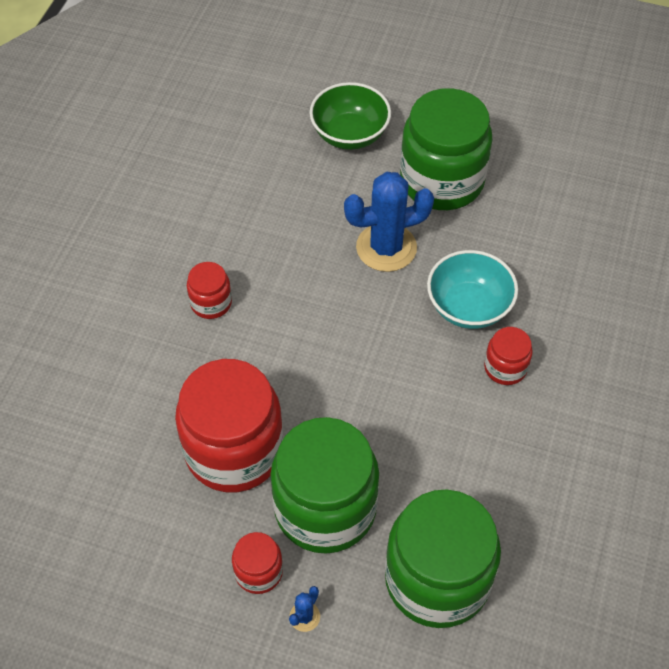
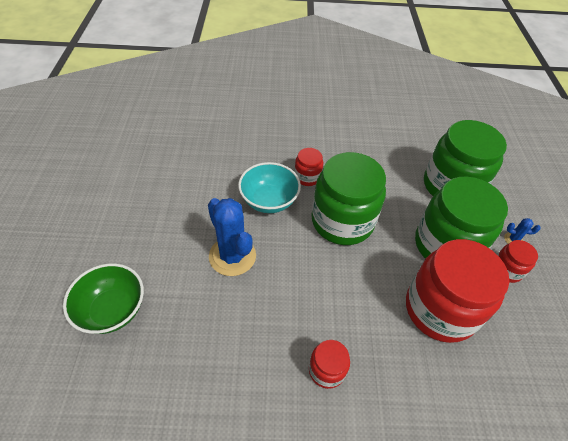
camera: 110 degrees left, 5 degrees down
green jar [400,88,492,210] -> green jar moved to [312,152,386,245]

